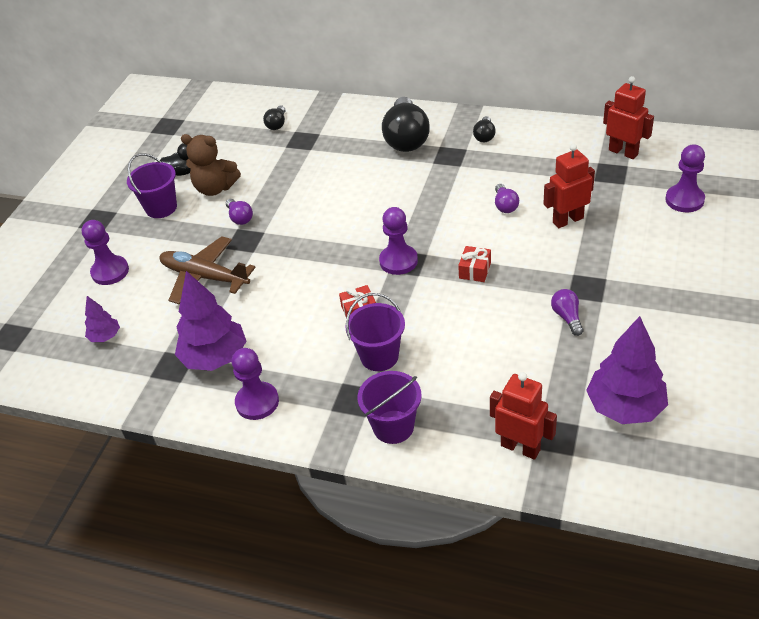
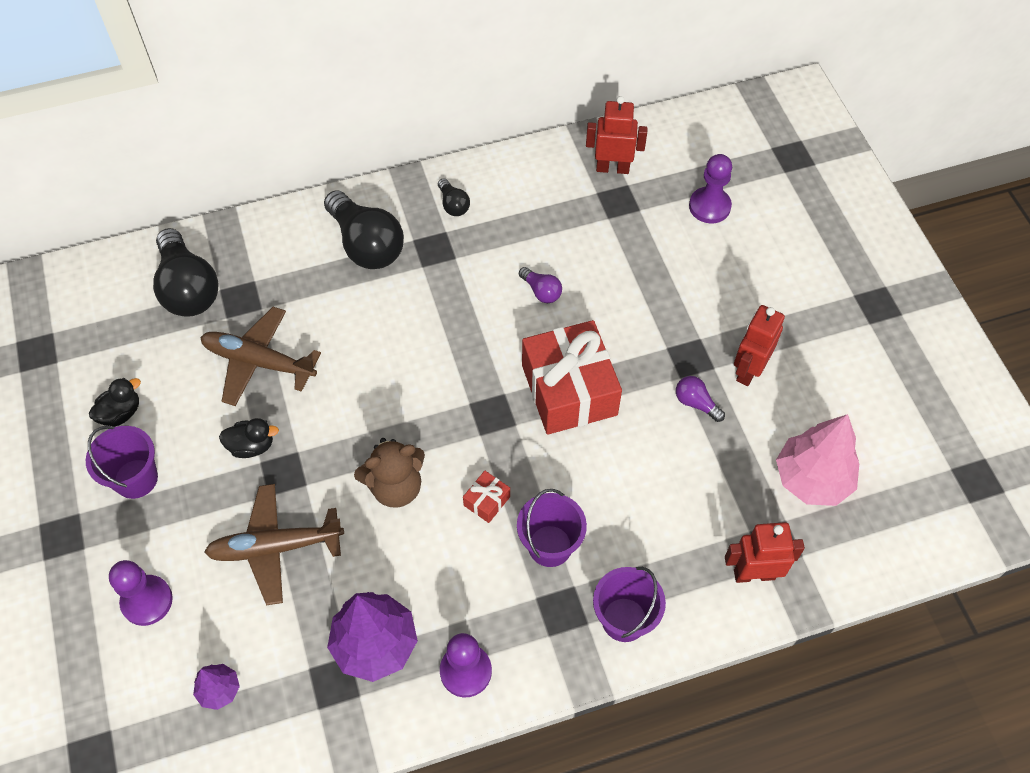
camera: 40 degrees left, 15 degrees up
brown teddy bear [181,134,241,196] -> brown teddy bear moved to [354,438,425,508]
purple light bulb [226,199,253,225] -> black duck [219,418,279,458]
black light bulb [263,105,285,130] -> black light bulb [153,228,219,317], size x2.14
purple pawn [379,207,418,275] -> none
red gift [458,246,491,282] -> red gift [522,320,622,435], size x2.45
red robot [543,144,595,228] -> red robot moved to [734,305,785,386]
purple tree [586,316,668,424] -> pink tree [776,414,859,506]
none -> brown plane [200,307,321,406]

